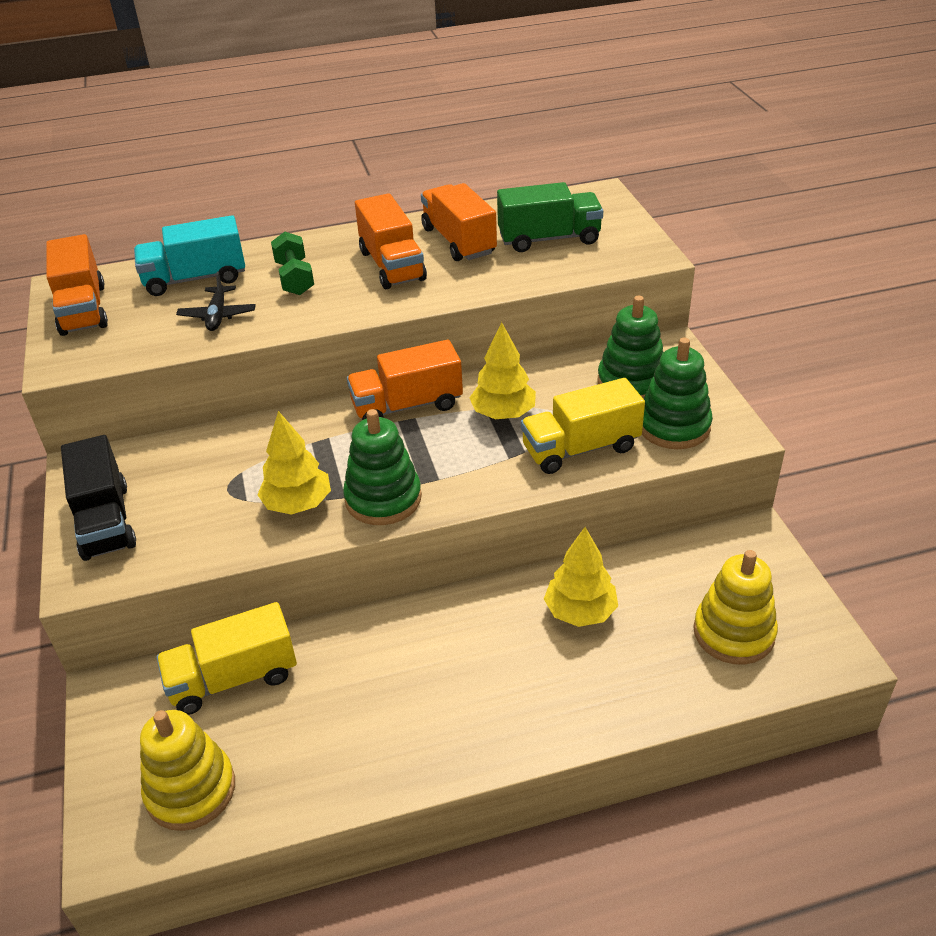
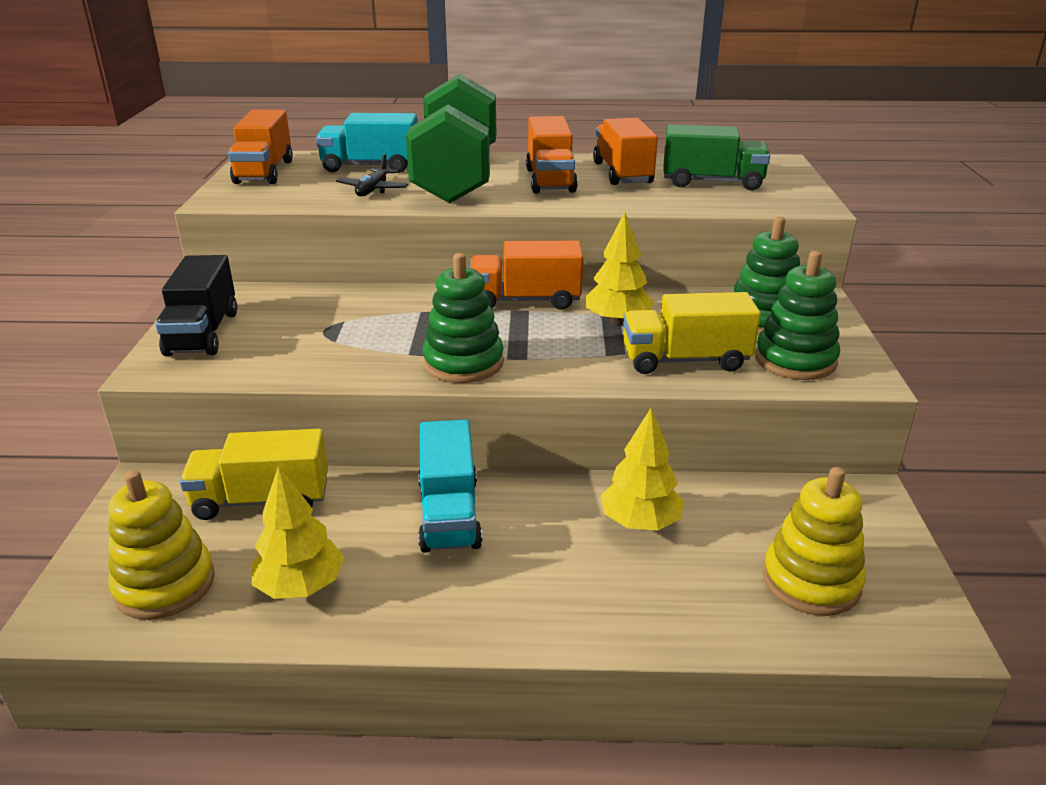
camera: 15 degrees right, 10 degrees down
yellow tree [257,411,331,515] -> yellow tree moved to [252,466,344,599]
green dumbbell [271,232,314,295] -> green dumbbell [406,74,496,203], size x2.46
none -> turquoise truck [418,419,482,553]

